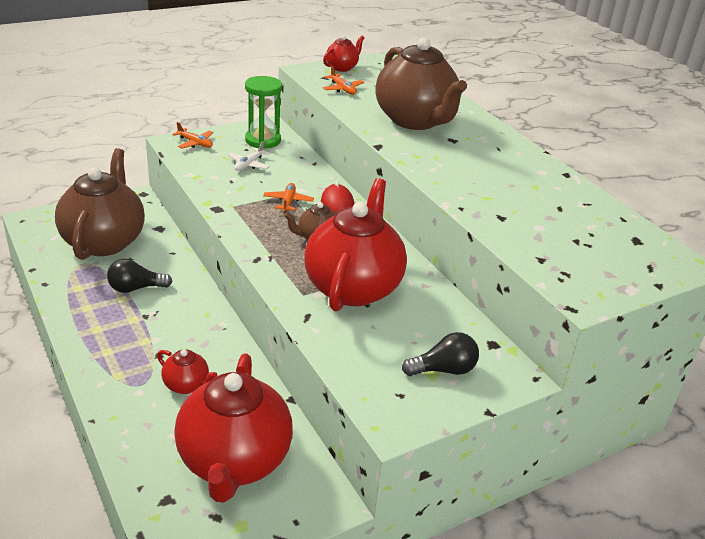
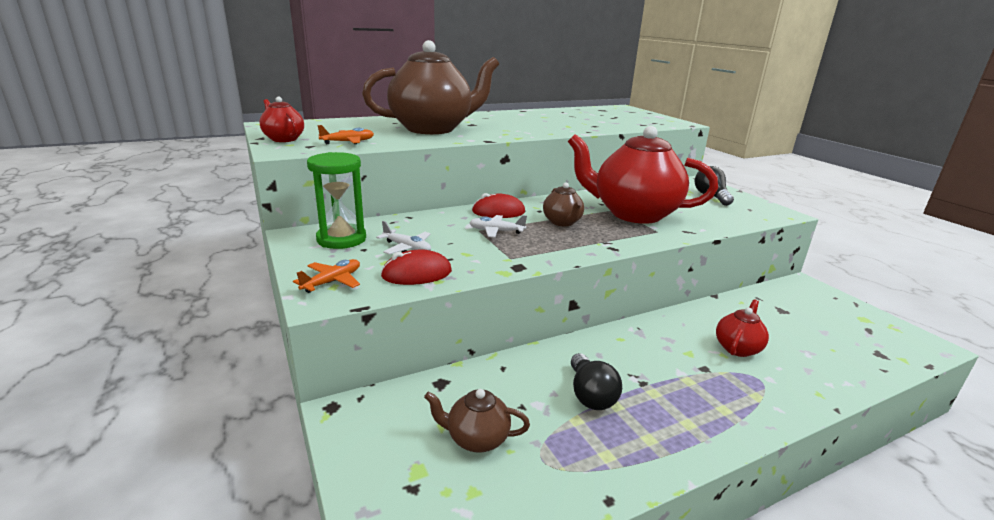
camera: 85 degrees left, 10 degrees down
brown teapot [55,148,145,260] -> brown teapot [424,389,530,453], size x0.44
red teapot [174,353,293,503] -> none
orange plane [263,183,314,213] -> white plane [469,215,527,238]
none -> red mouse [381,250,452,285]

